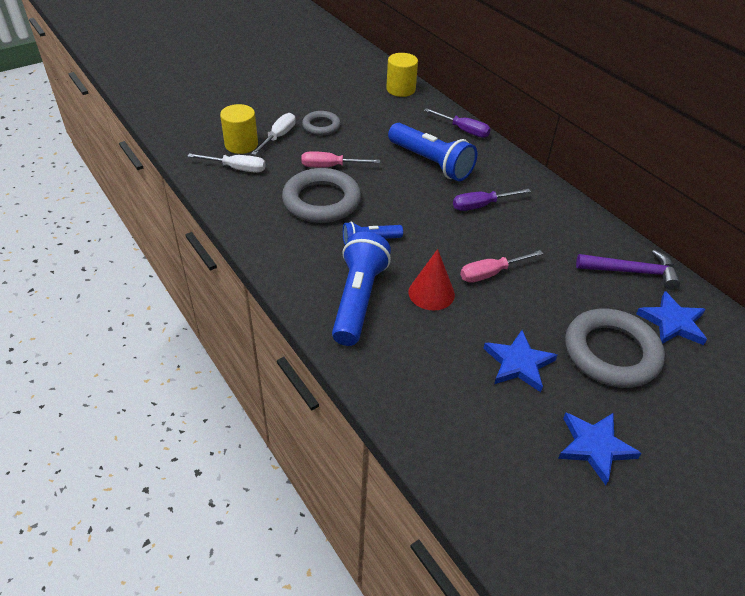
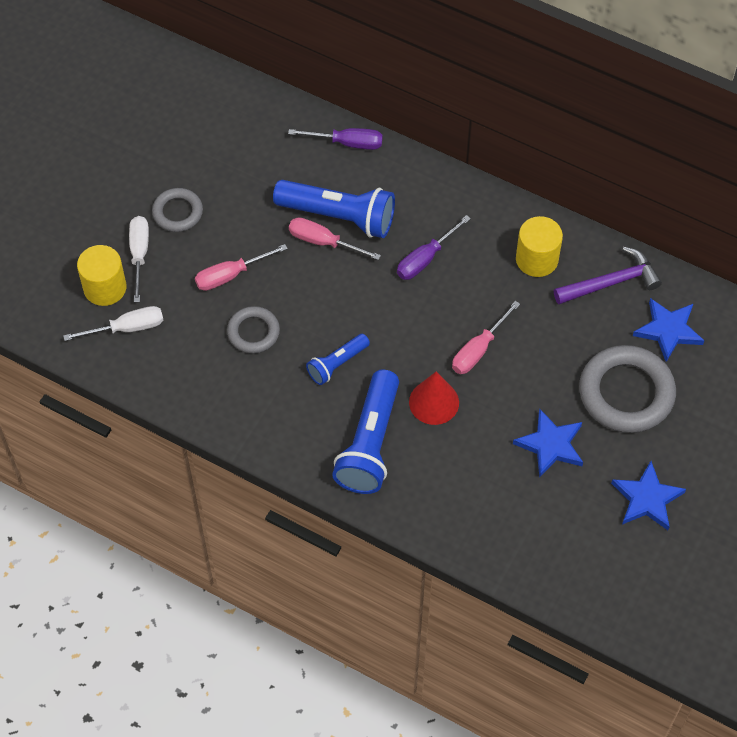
camera: 25 degrees left, 15 degrees up
grey ring [282,168,361,223] -> grey ring [227,306,280,354], size x0.56
blue flashlight [332,231,391,346] -> blue flashlight turned 150 degrees counterclockwise [332,370,399,494]
yellow cylinder [386,53,418,97] -> yellow cylinder moved to [516,216,563,277]
none -> pink screwdriver [289,217,381,260]

